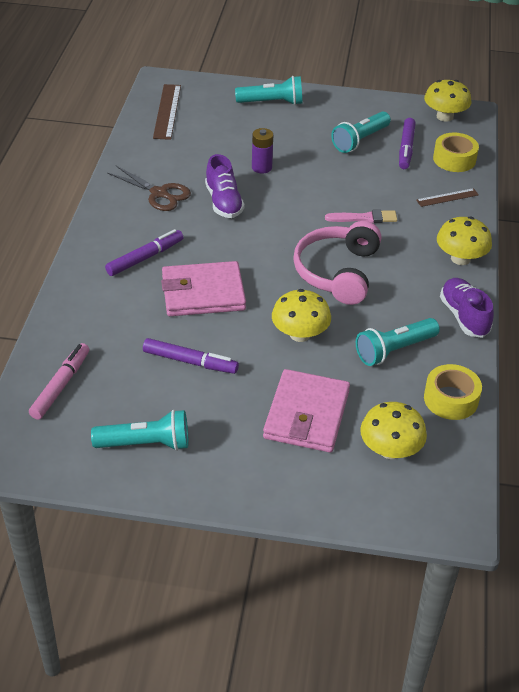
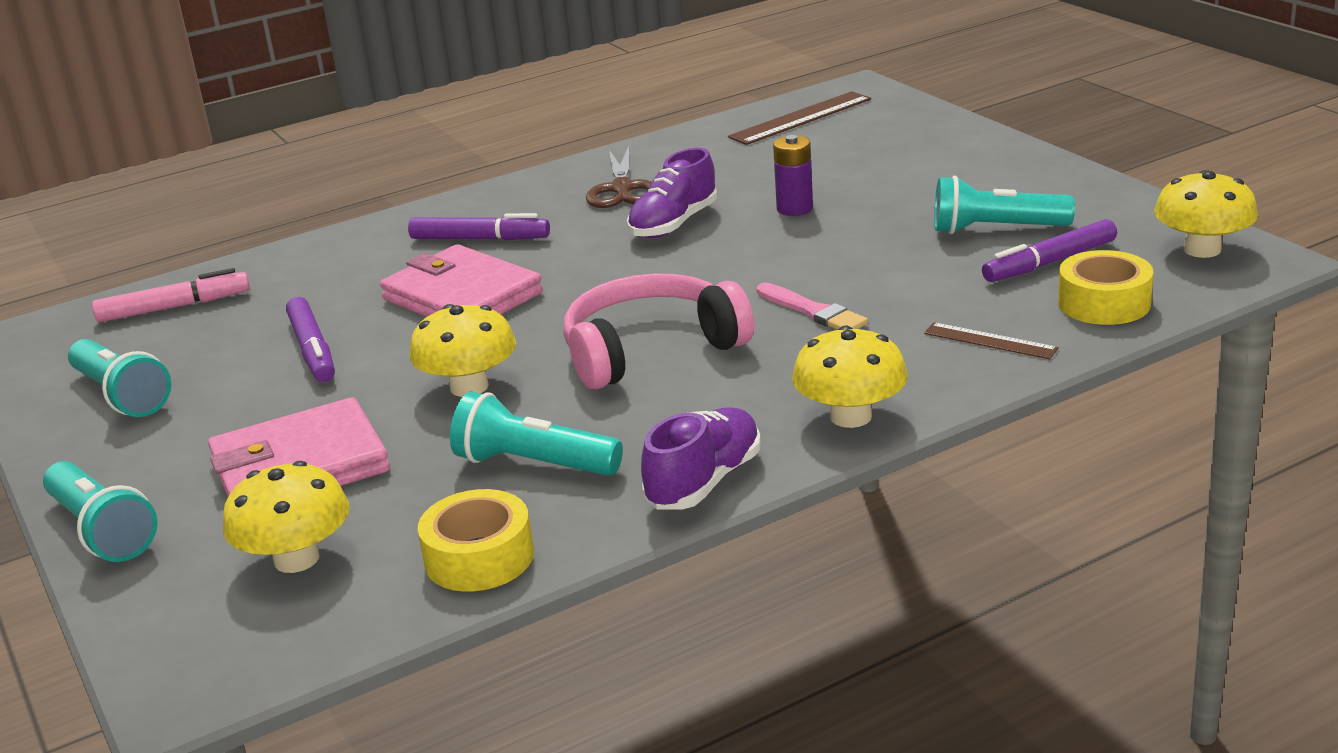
camera: 55 degrees right, 15 degrees down
turquoise flashlight [235,76,302,105] -> turquoise flashlight moved to [43,461,158,562]

